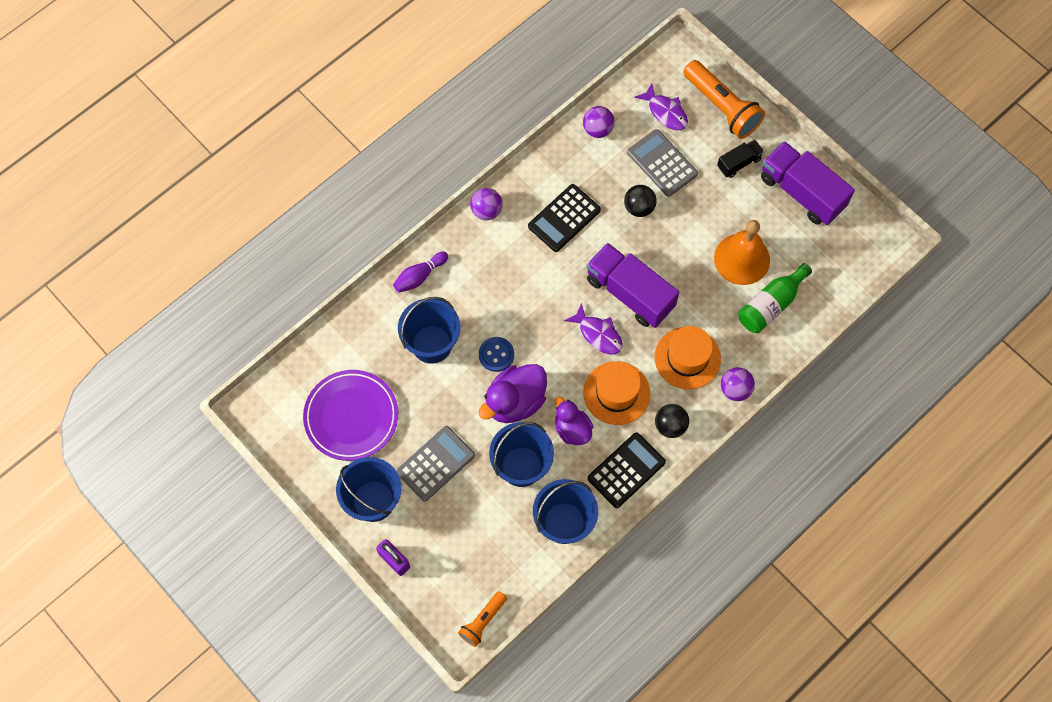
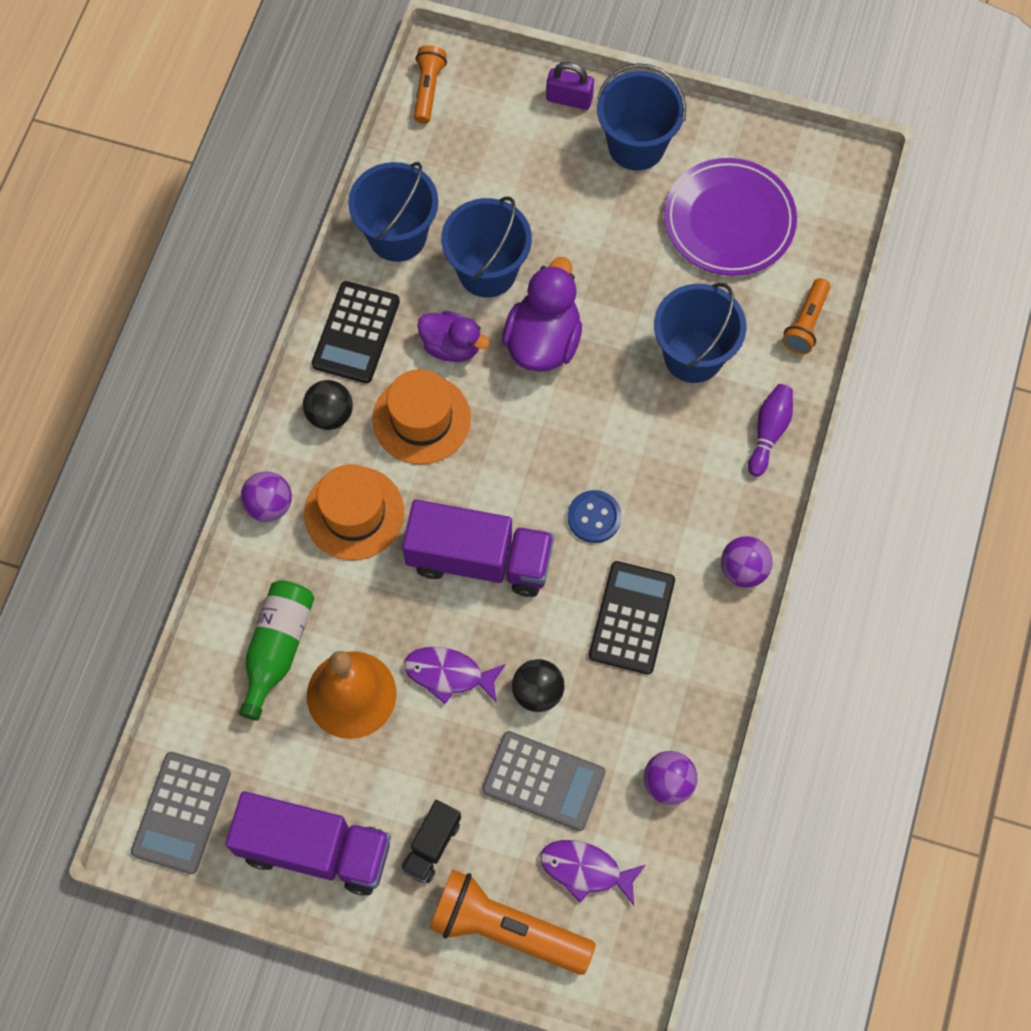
camera: 150 degrees right, 0 degrees up
grey calculator [396,426,475,501] -> grey calculator moved to [131,752,231,874]
blue button [479,337,514,372] -> blue button moved to [568,490,622,543]
purple fish [564,303,622,355] -> purple fish moved to [404,647,506,704]
none -> orange flashlight [782,278,830,354]

